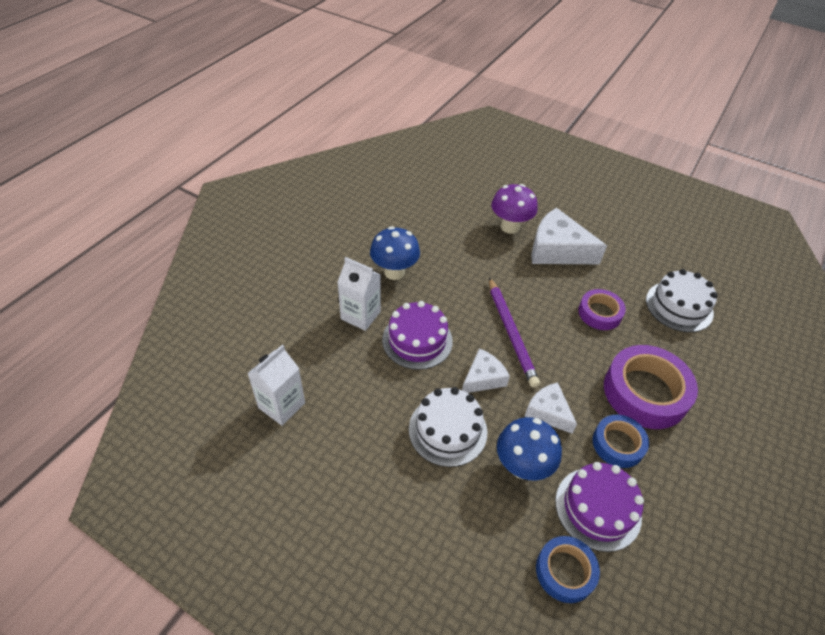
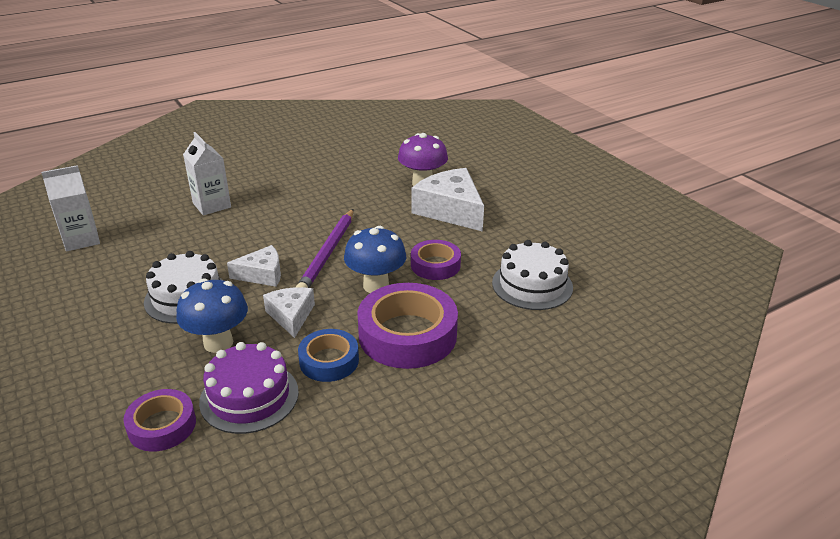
camera: 30 degrees right, 15 degrees down
blue mushroom [370,226,420,280] -> blue mushroom moved to [344,226,406,293]
purple cake [382,301,453,370] -> none
blue tape [536,536,600,603] -> purple tape [123,389,196,452]

